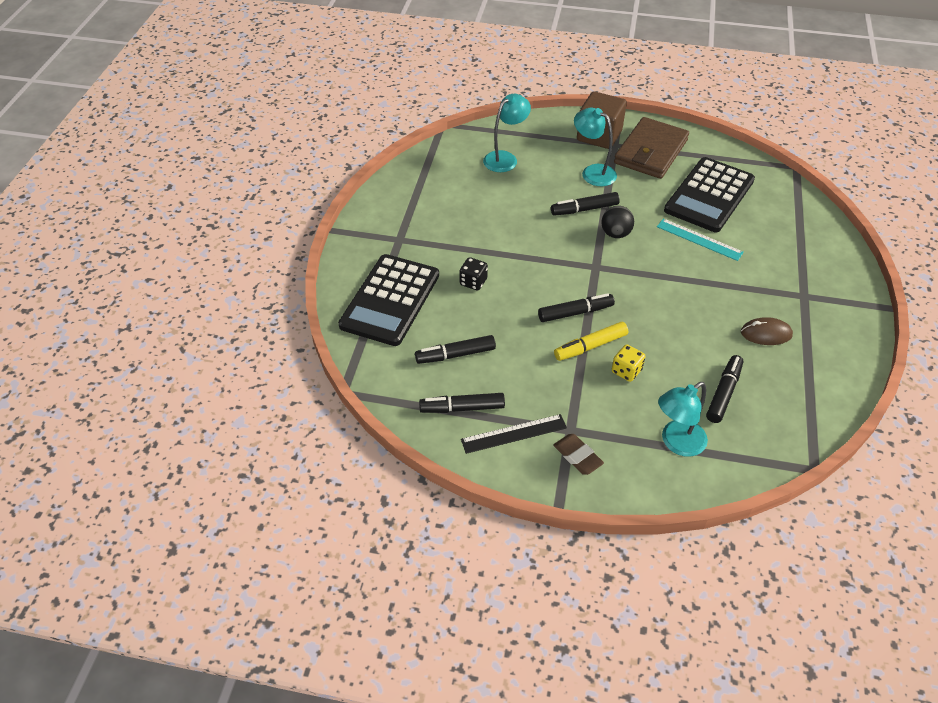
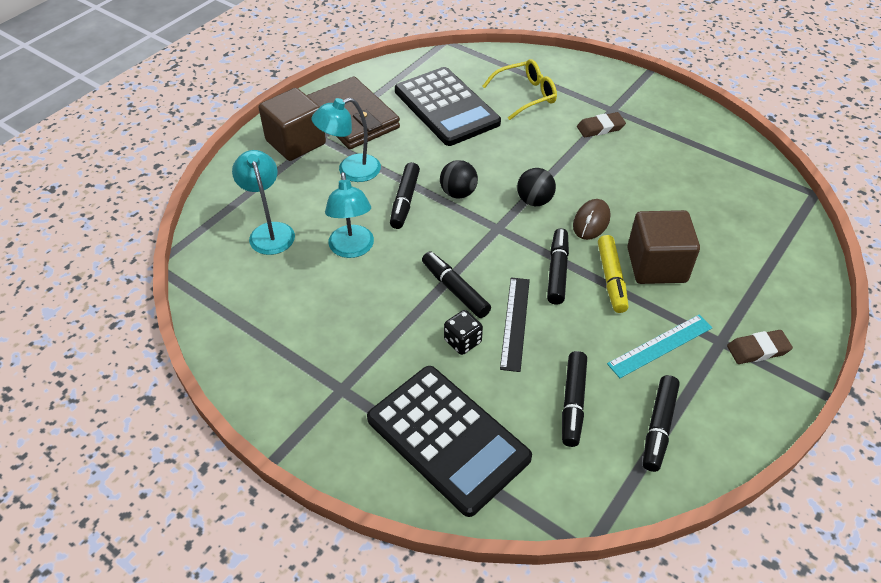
camera: 65 degrees left, 0 degrees up
black ruler [461,414,567,454] -> black ruler moved to [500,277,530,372]
yellow dice [612,344,646,382] -> brown cube [627,210,700,284]
turquoise ruler [657,218,744,261] -> turquoise ruler moved to [607,315,713,378]
turquoise lamp [658,382,708,457] -> turquoise lamp moved to [325,172,374,258]
black marker [706,355,743,423] -> black marker moved to [422,251,491,318]
brown mouse [741,317,793,345] -> brown mouse moved to [573,199,610,240]
none -> yellow glasses [483,59,557,120]
none -> black ball [517,168,556,206]
none -> brown eraser [577,112,626,137]

